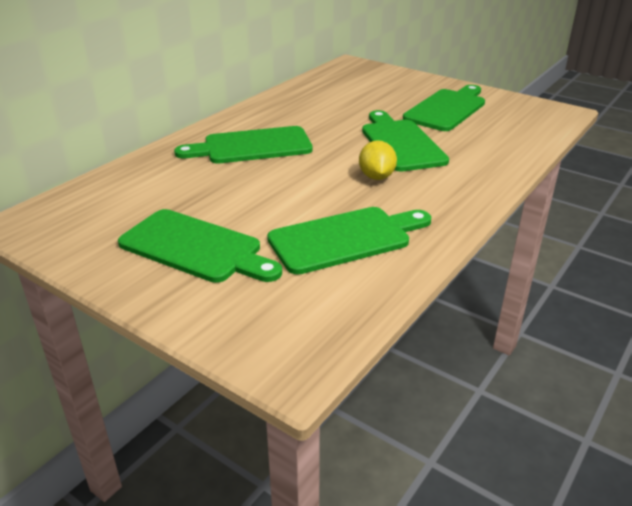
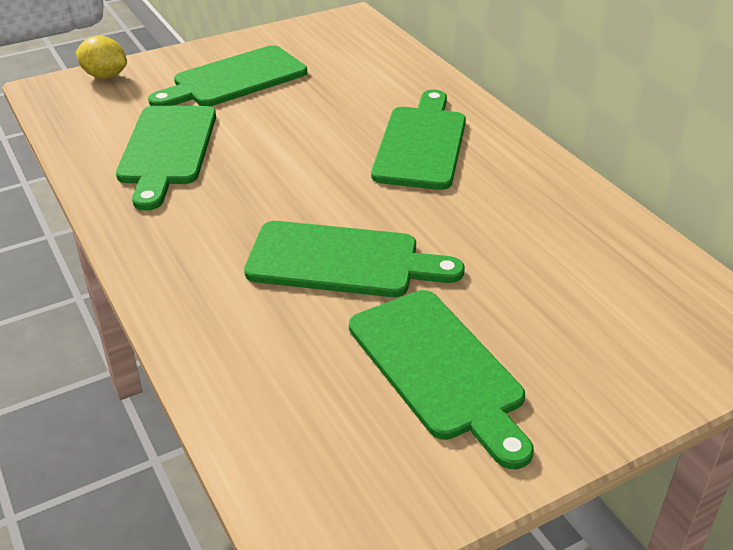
camera: 115 degrees right, 5 degrees up
yellow lemon [359,140,397,180] -> yellow lemon moved to [76,36,127,79]

